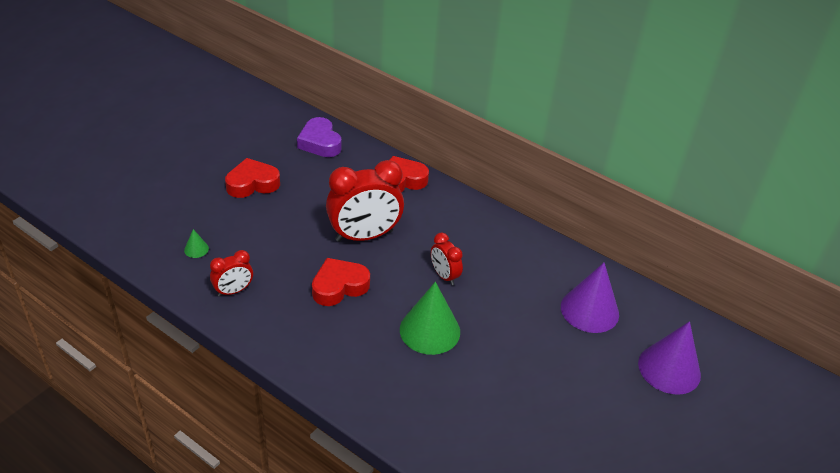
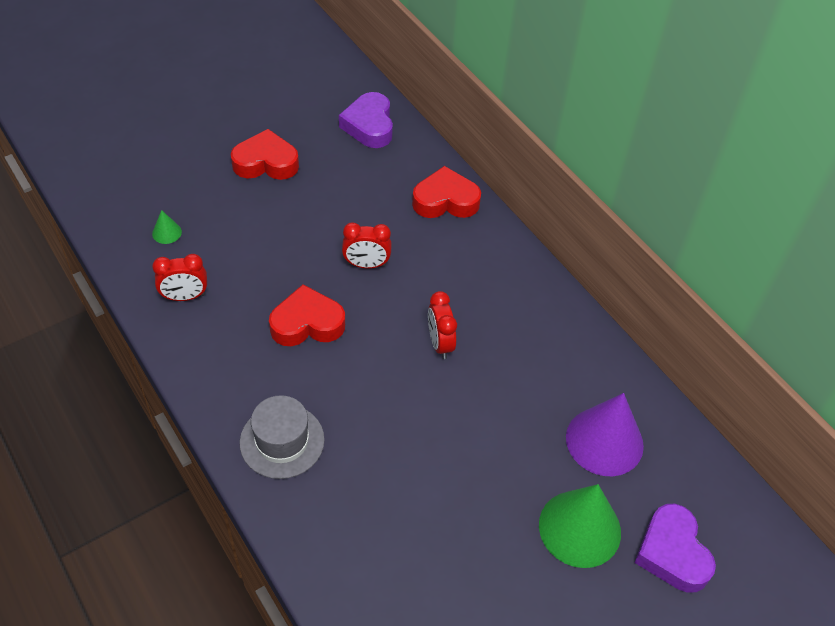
camera: 20 degrees right, 10 degrees up
red clock [326,160,404,242] -> red clock [342,222,392,268], size x0.51
green cone [400,282,460,355] -> green cone moved to [539,484,621,568]
purple cone [638,321,701,395] -> purple heart [634,504,716,593]
none -> grey hat [240,395,325,479]

